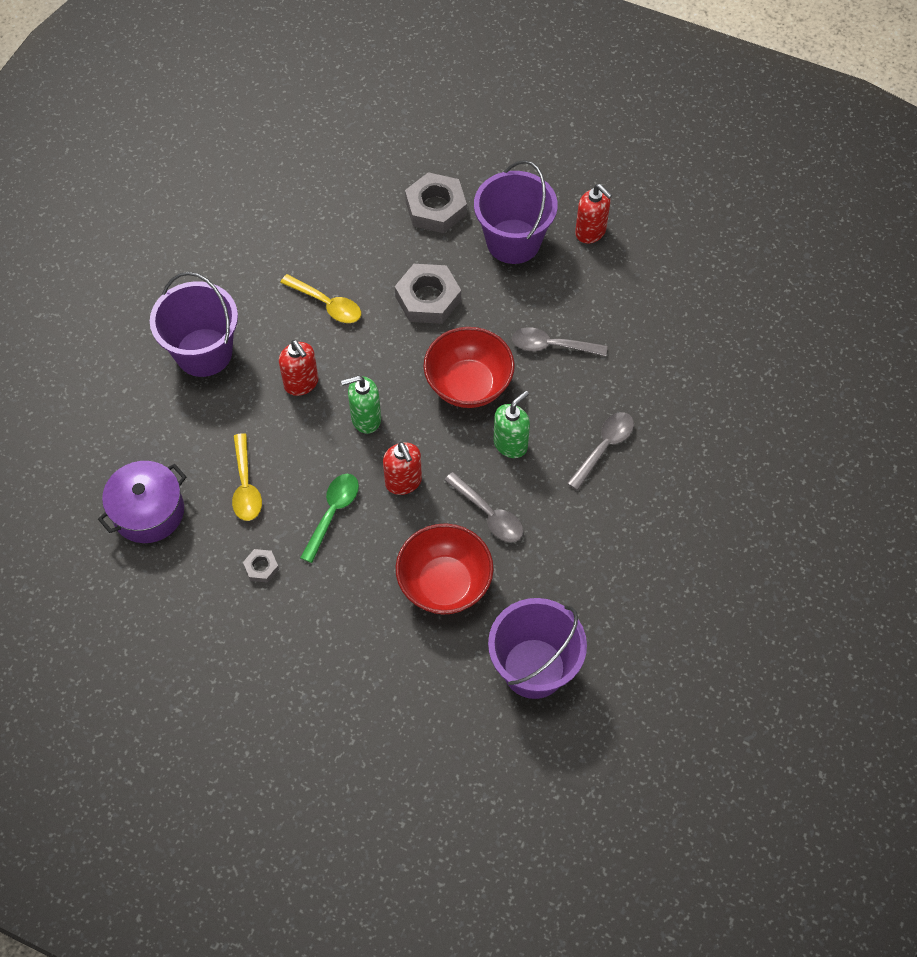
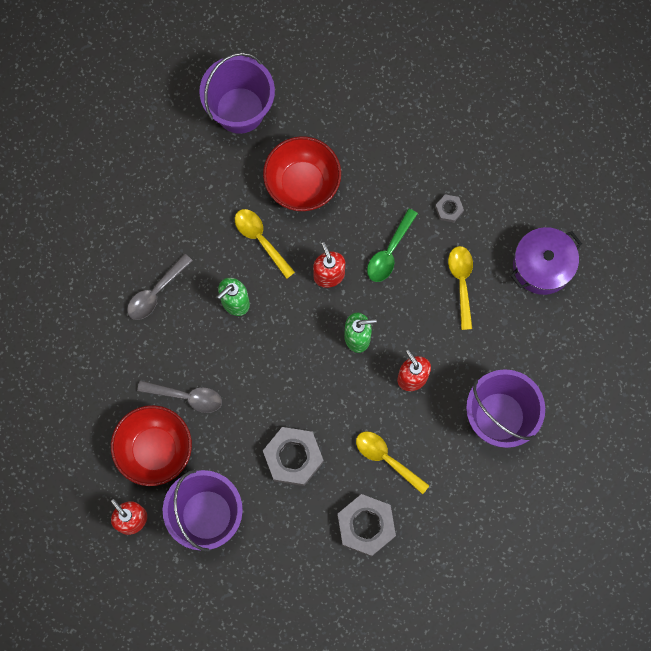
camera: 175 degrees left, 15 degrees up
grey nut [405,172,467,233] -> grey nut moved to [337,494,396,557]
red bowl [423,327,515,408] -> red bowl moved to [111,405,192,486]
grey spoon [444,472,523,543] -> yellow spoon [235,209,295,279]

